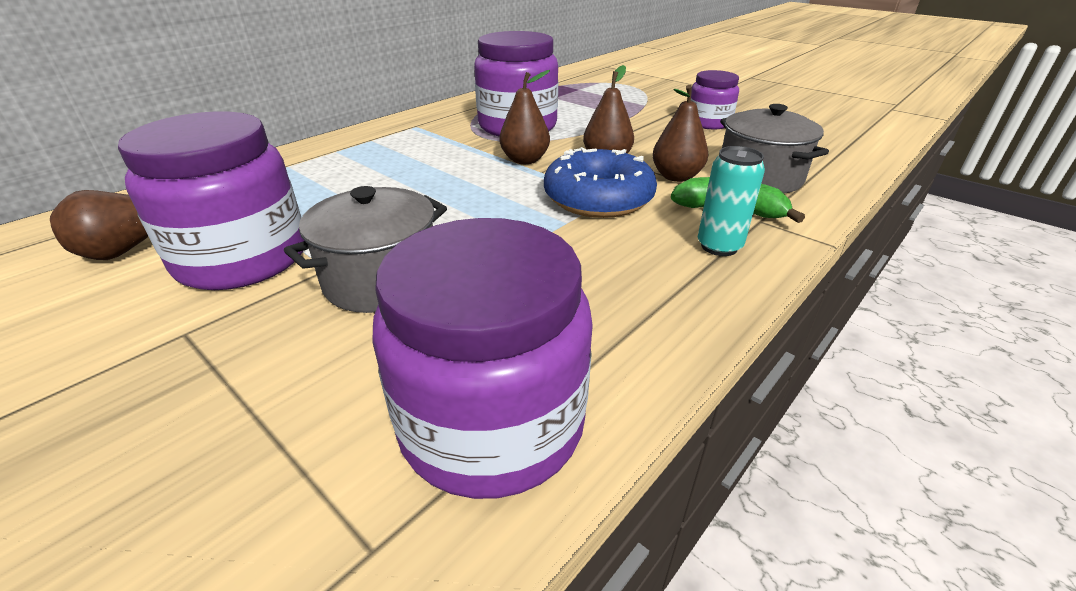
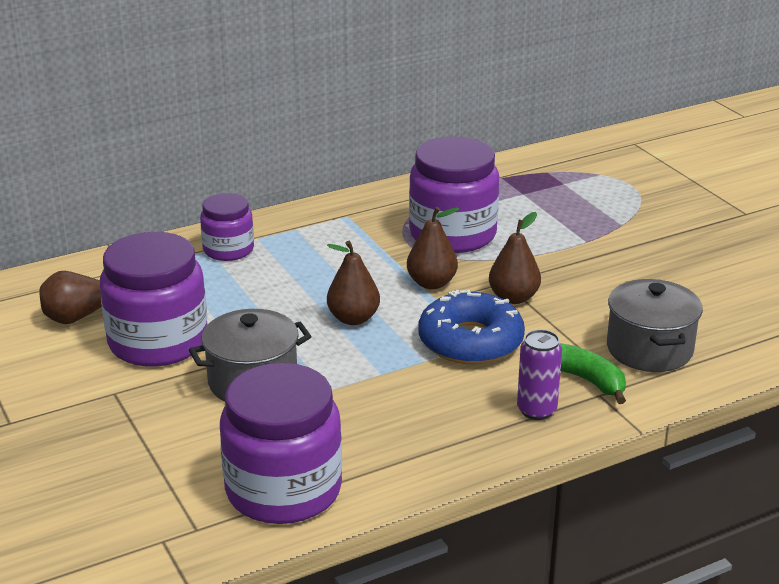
camera: 20 degrees right, 5 degrees down
brown pear [653,85,708,182] -> brown pear moved to [327,241,380,325]
purple jar [691,70,739,129] -> purple jar moved to [200,193,254,261]
turquoise can [698,146,765,256] -> purple can [517,330,562,420]

